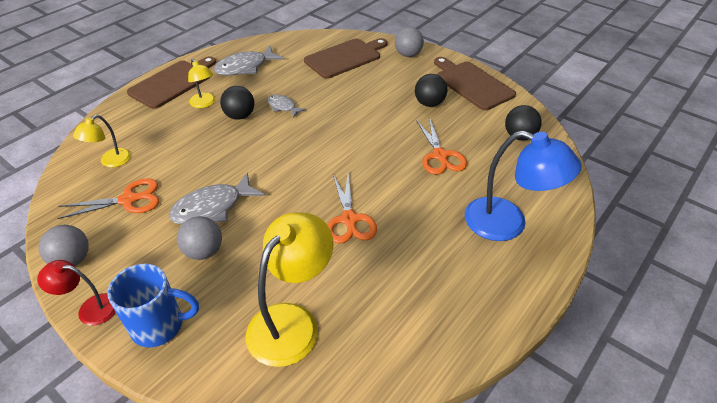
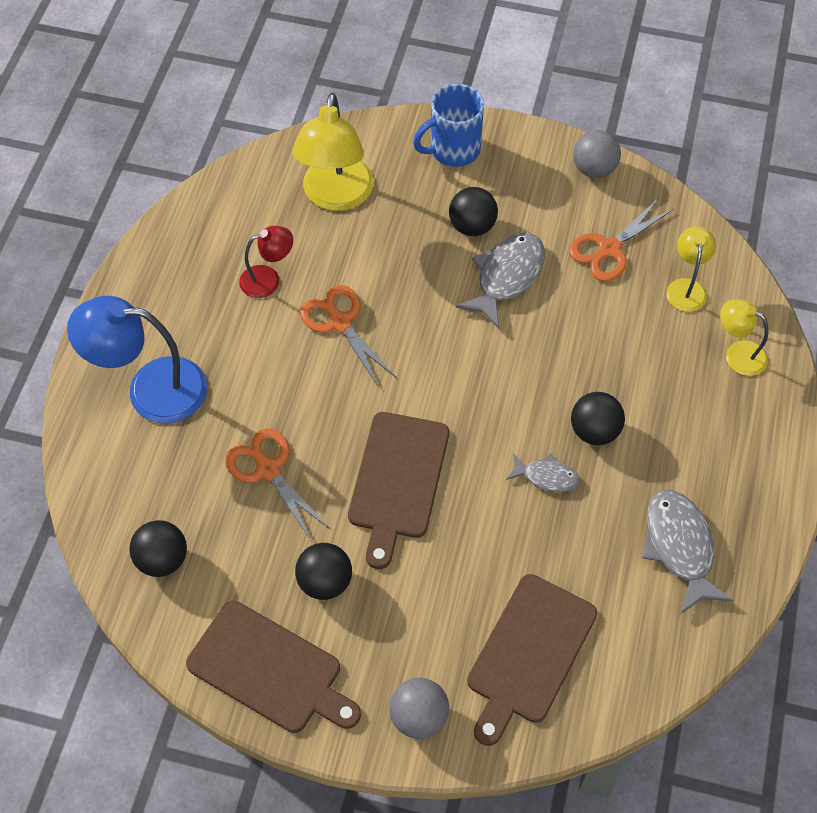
camera: 155 degrees right, 15 degrees up
red lamp [37,260,116,326] -> red lamp moved to [239,226,293,298]
brown cutting board [127,56,216,109] -> brown cutting board moved to [348,412,449,569]
grey ball [177,216,222,260] -> black ball [449,187,498,236]
yellow lamp [188,59,215,108] -> yellow lamp moved to [720,299,768,376]
grey fish [214,46,284,76] -> grey fish turned 45 degrees counterclockwise [642,490,734,614]

